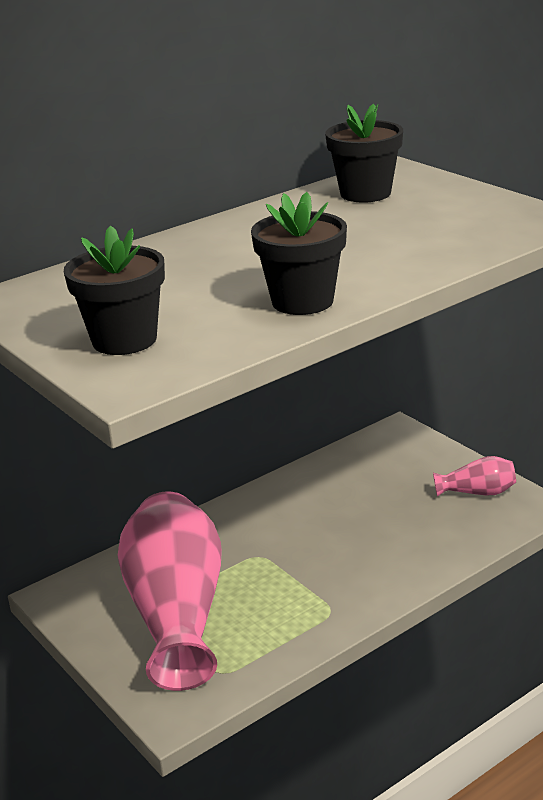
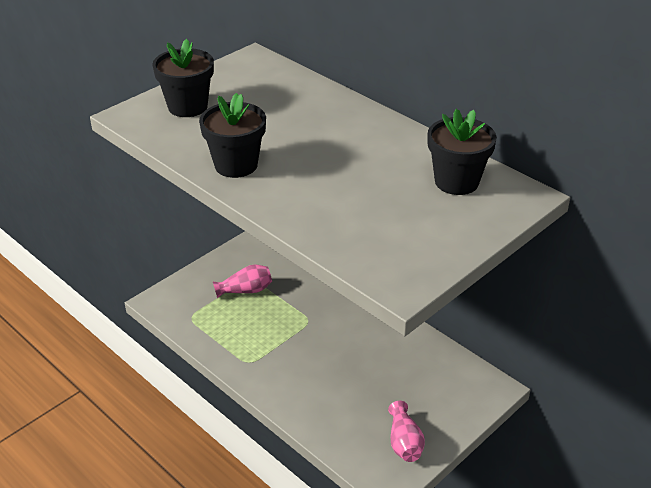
camera: 80 degrees right, 10 degrees up
pink vase [118,491,222,691] -> pink vase [213,264,272,298], size x0.42

